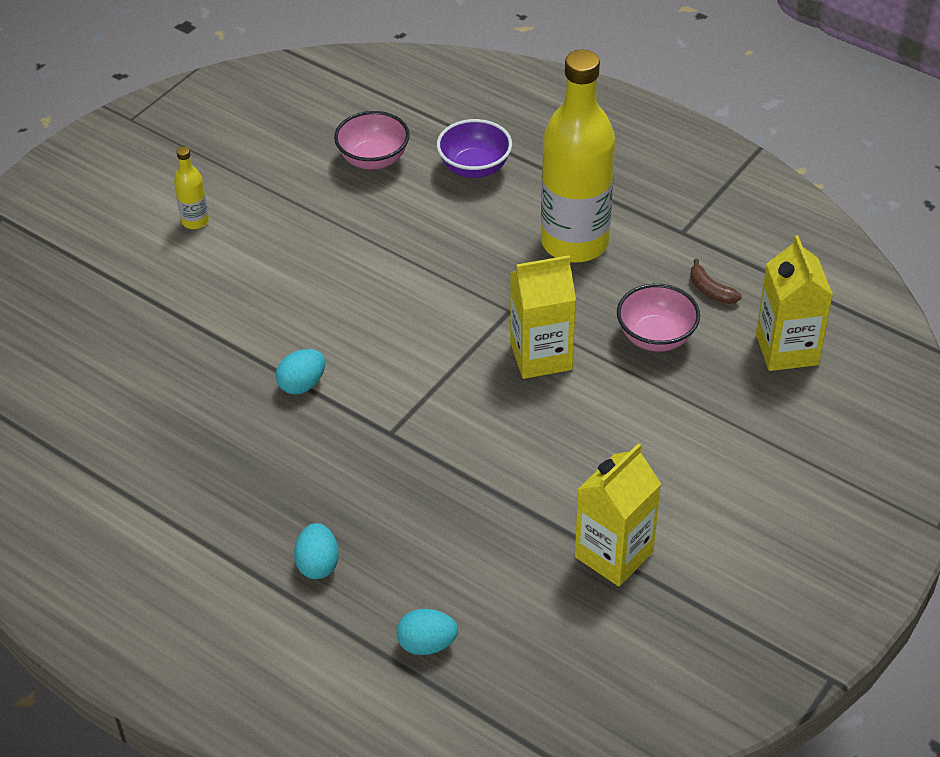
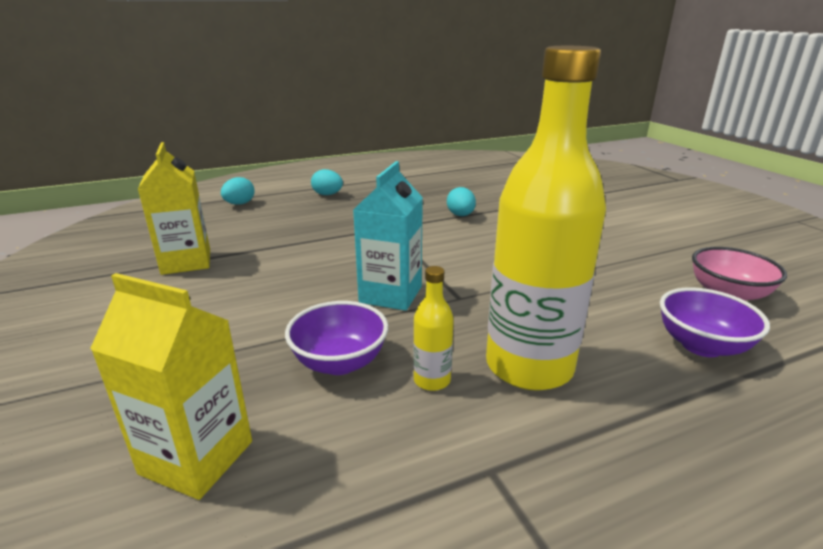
camera: 120 degrees right, 20 degrees down
yellow bottle [174,147,209,229] -> yellow bottle moved to [413,266,454,391]
yellow carton [510,255,576,379] -> turquoise carton [353,161,423,311]
pink bowl [617,284,700,352] -> purple bowl [285,301,388,375]
brown banana [690,259,742,304] -> none

